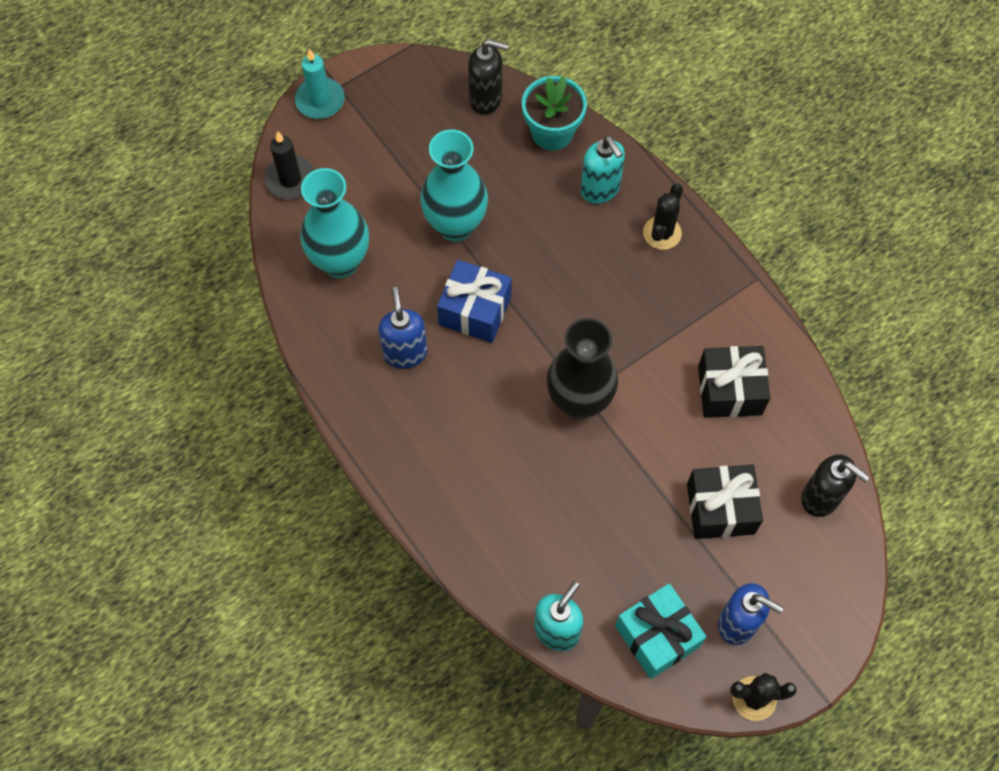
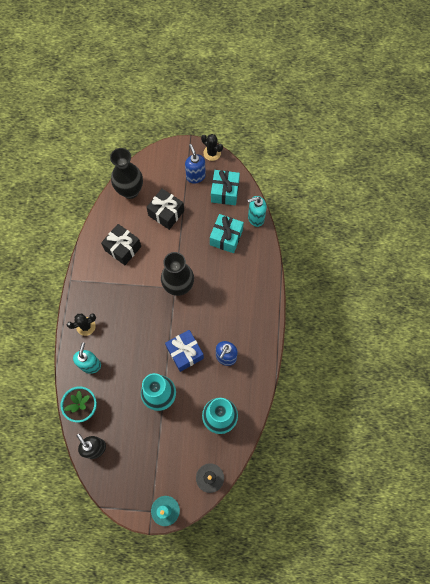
camera: 140 degrees left, 5 degrees up
black soap dispenser [801,455,869,517] -> black vase [110,148,143,199]
none -> turquoise gift [210,214,244,253]

